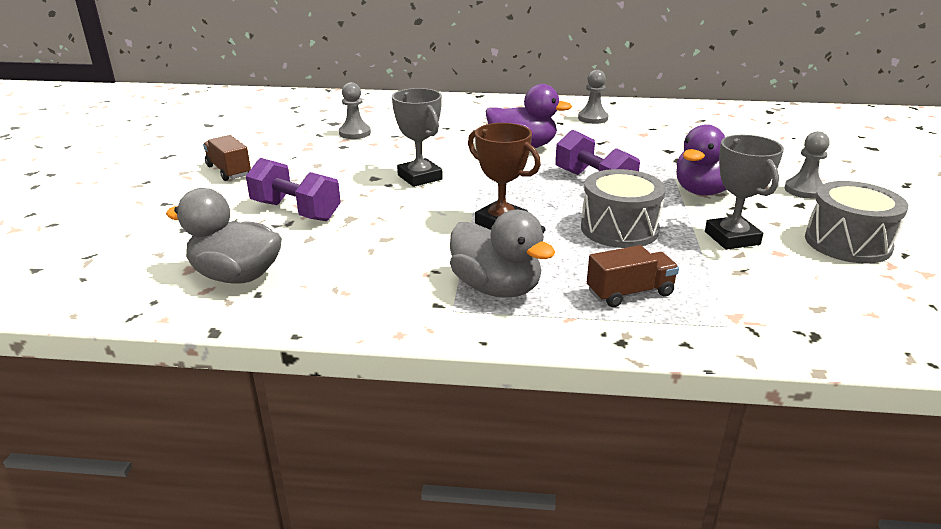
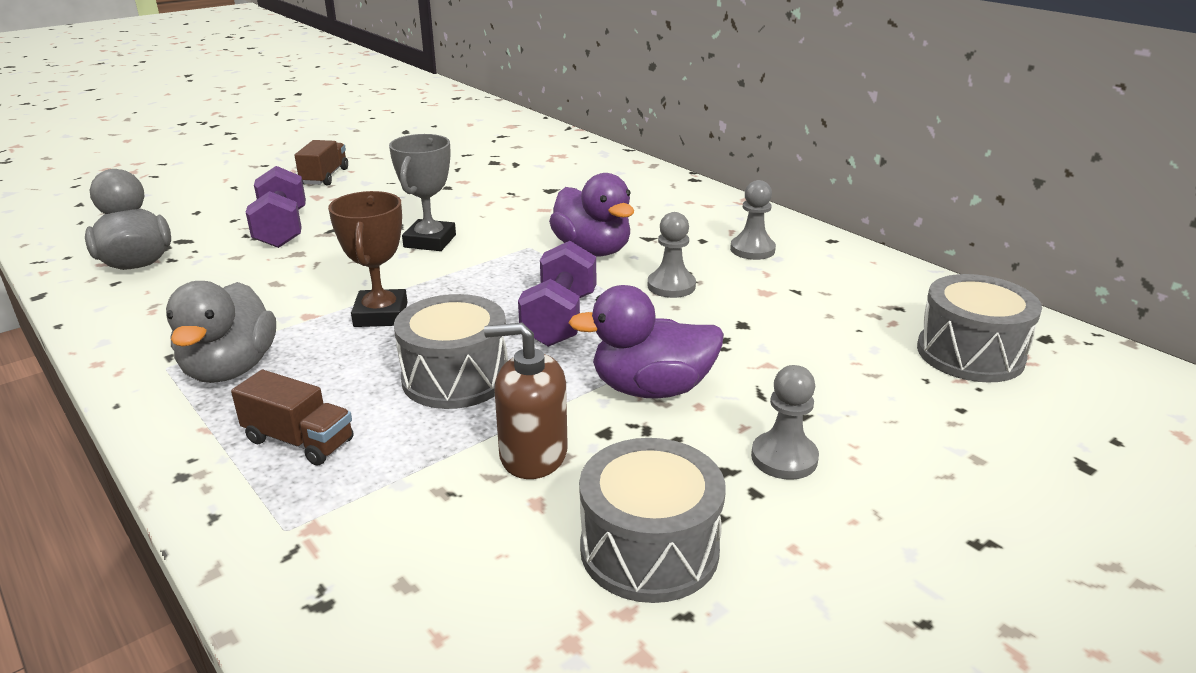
camera: 45 degrees right, 0 degrees up
grey pawn [339,82,371,139] -> grey pawn moved to [648,212,696,298]
grey trophy [705,135,784,250] -> brown soap dispenser [484,322,568,479]
none -> grey drum [917,274,1042,383]

